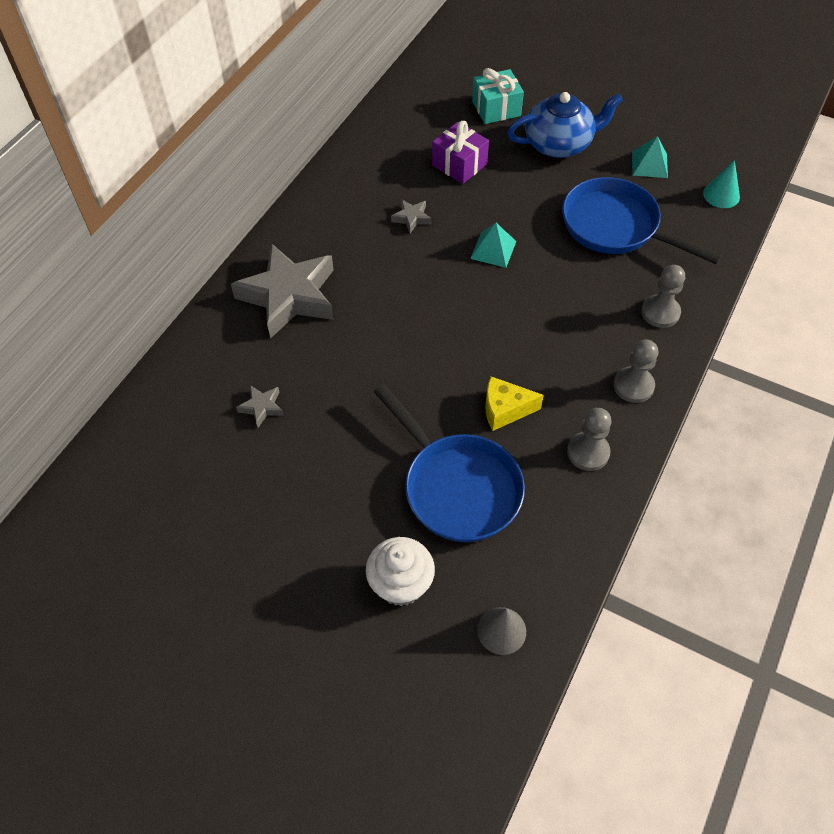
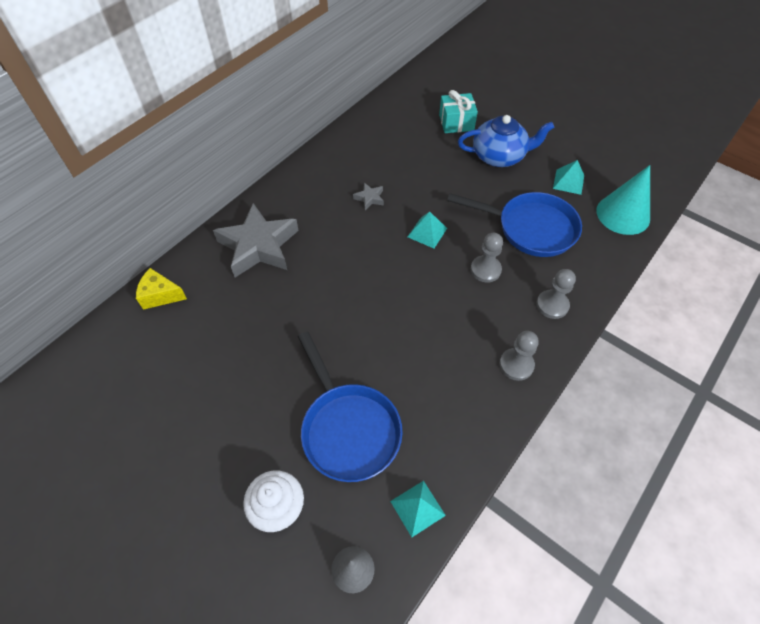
camera: 10 degrees right, 0 degrees up
grey star [236,385,284,428] -> none
purple gift [432,121,489,184] -> none
yellow cheese [485,377,544,431] -> yellow cheese moved to [136,268,187,310]
blue pan [562,177,722,265] -> blue pan turned 150 degrees clockwise [447,192,582,257]
grey pawn [567,408,611,471] -> grey pawn moved to [471,233,503,283]
turquoise cone [703,160,740,208] -> turquoise cone [596,165,650,235], size x1.77
none -> turquoise pyramid [390,481,446,537]

